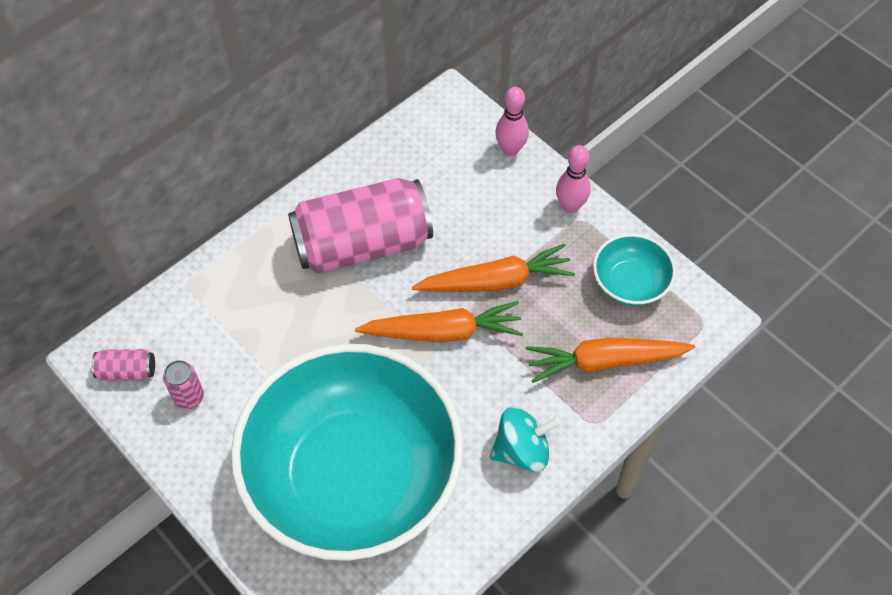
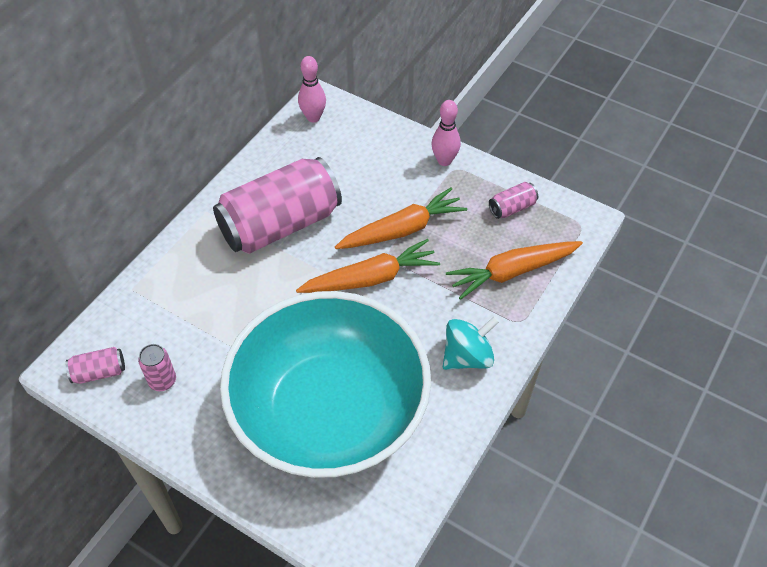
camera: 15 degrees left, 5 degrees down
pink bowling pin [495,87,529,156] -> pink bowling pin moved to [298,56,326,122]
turquoise bowl [593,234,676,306] -> pink can [489,182,538,219]

